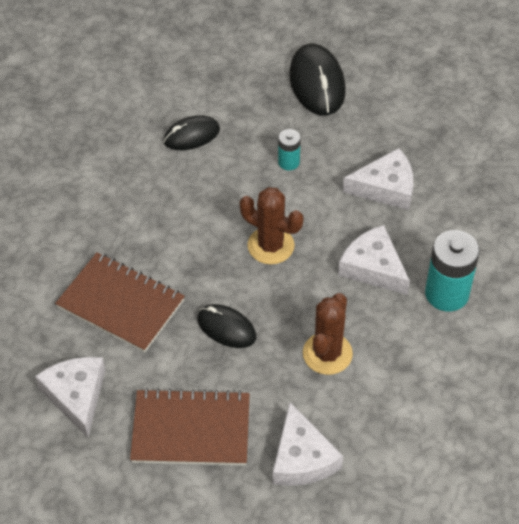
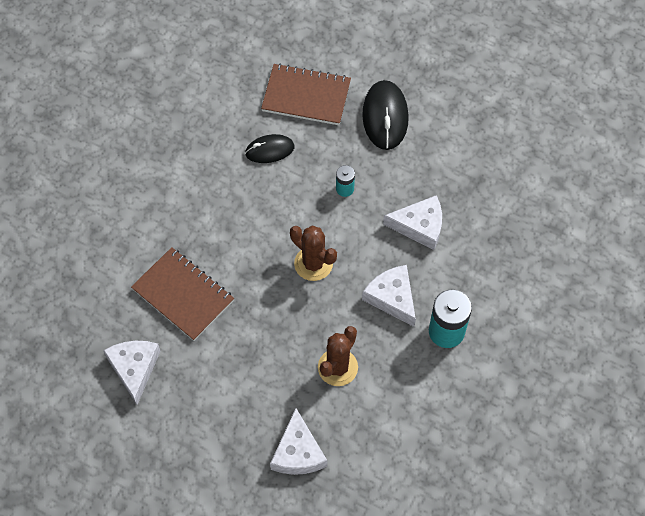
camera: 10 degrees right, 10 degrees up
brown notebook [130,388,250,466] -> brown notebook moved to [261,63,351,125]
black mouse [197,304,256,348] -> none

